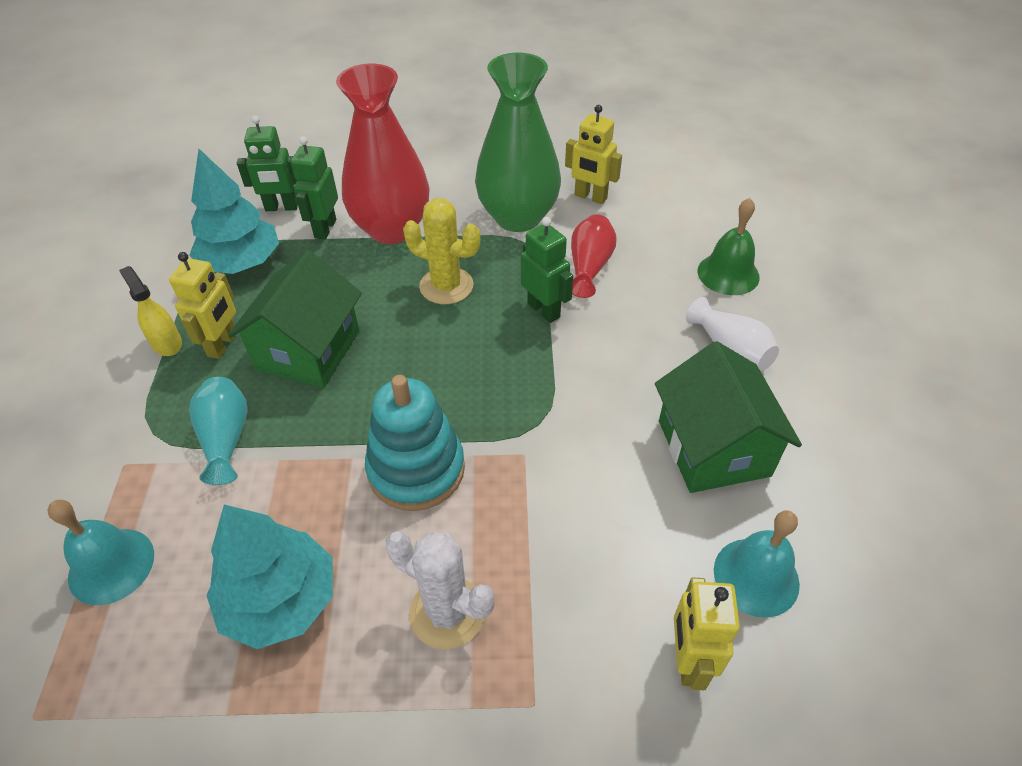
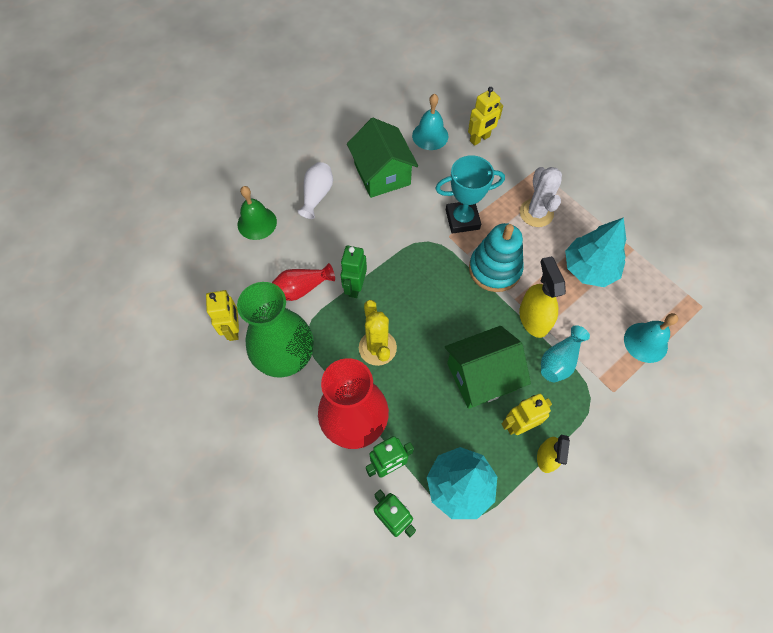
camera: 130 degrees left, 15 degrees up
green house [655,341,802,493] -> green house turned 60 degrees counterclockwise [347,118,418,198]
none -> turquoise trophy [435,155,505,234]
none -> yellow spray bottle [519,256,566,338]

